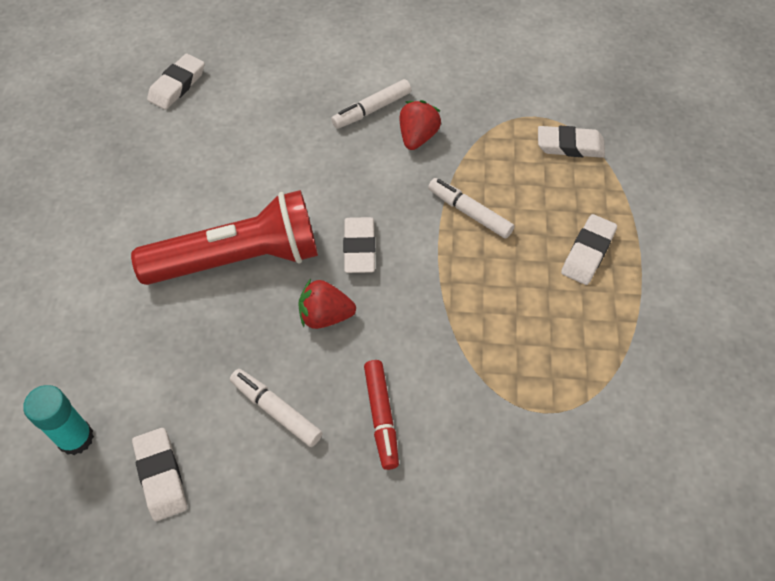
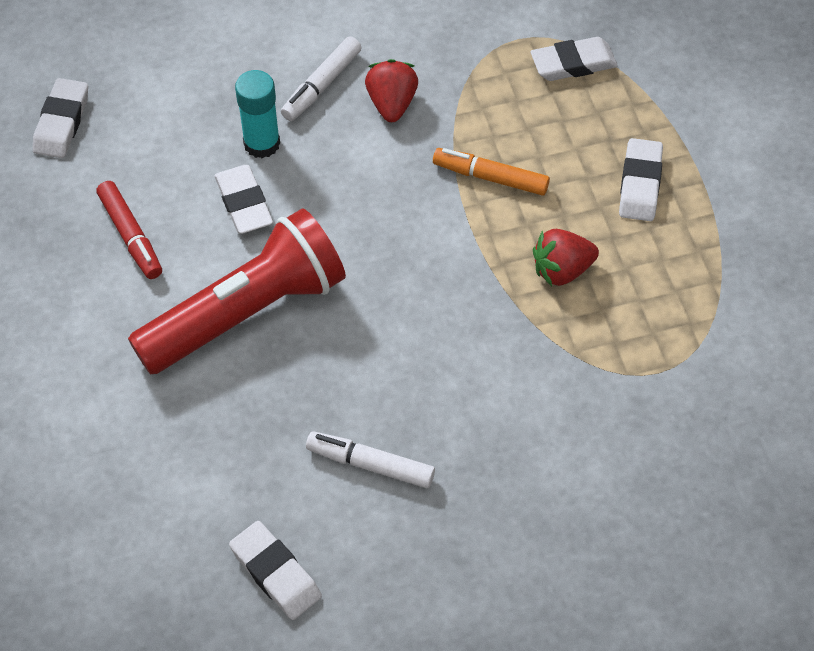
camera: 20 degrees left, 0 degrees up
turquoise glue stick [23,385,94,455] -> turquoise glue stick moved to [235,70,280,158]
red strawberry [298,279,356,329] -> red strawberry moved to [533,229,599,287]
white eraser [343,217,375,273] -> white eraser moved to [215,165,273,234]
red marker [364,360,399,470] -> red marker moved to [96,181,162,279]
white marker [428,178,514,239] -> orange marker [433,148,550,196]

